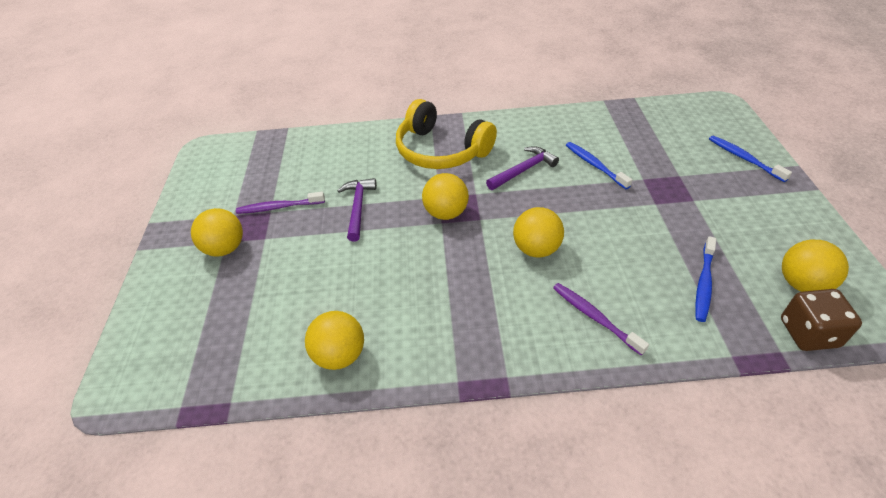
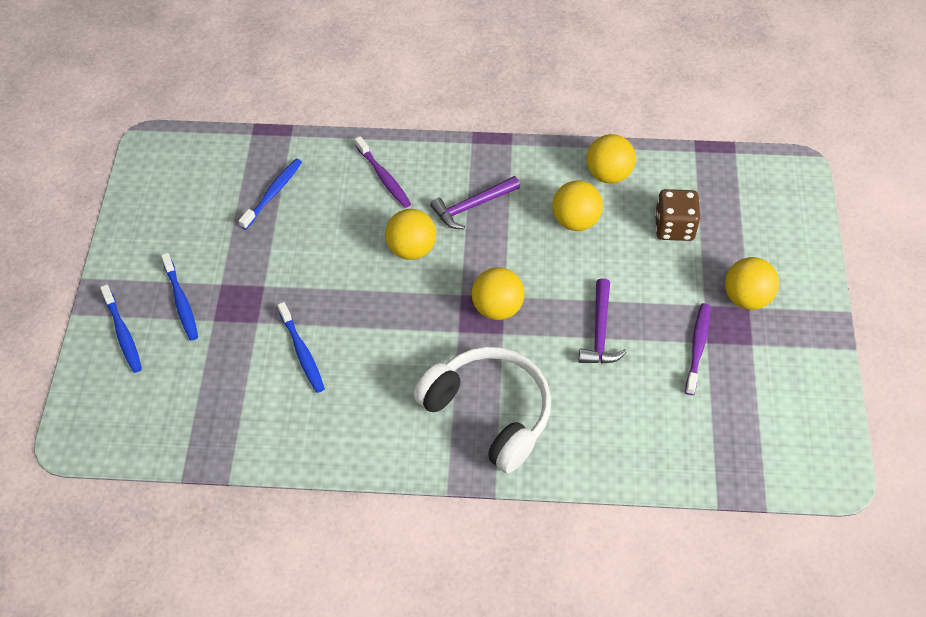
camera: 175 degrees left, 10 degrees up
purple toothbrush [236,191,325,214] -> purple toothbrush turned 75 degrees counterclockwise [685,303,710,395]
yellow headphones [396,99,497,169] -> white headphones [414,347,551,473]
purple hammer [486,146,559,190] -> purple hammer moved to [430,176,520,229]
brown dice [781,289,862,351] -> brown dice moved to [655,189,700,241]
yellow ball [782,240,849,292] -> yellow ball moved to [552,181,603,231]
none -> blue toothbrush [161,253,198,340]

